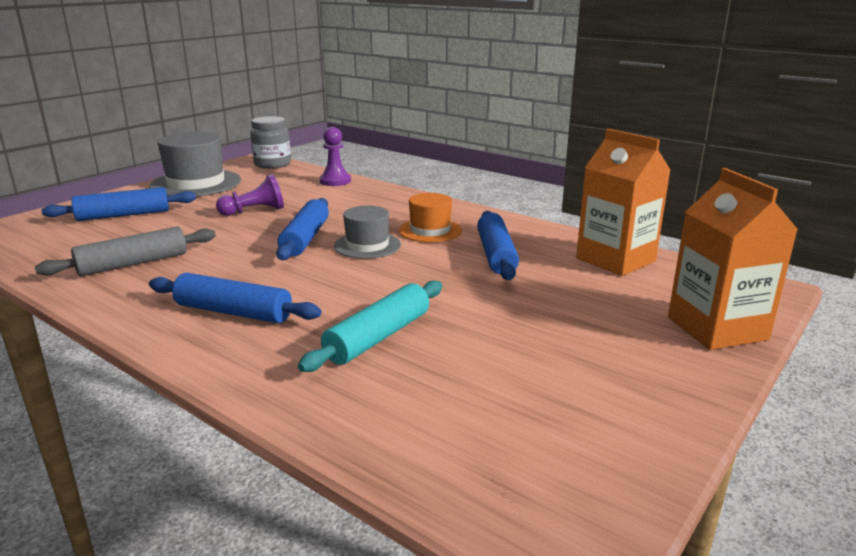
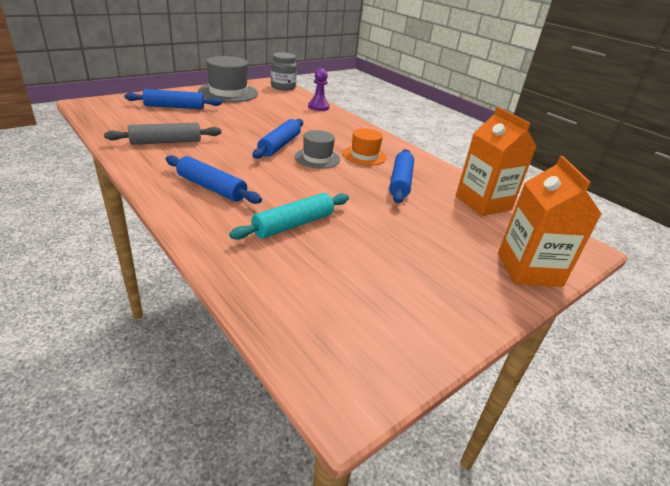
camera: 10 degrees right, 10 degrees up
purple pawn [216,174,284,216] -> none

